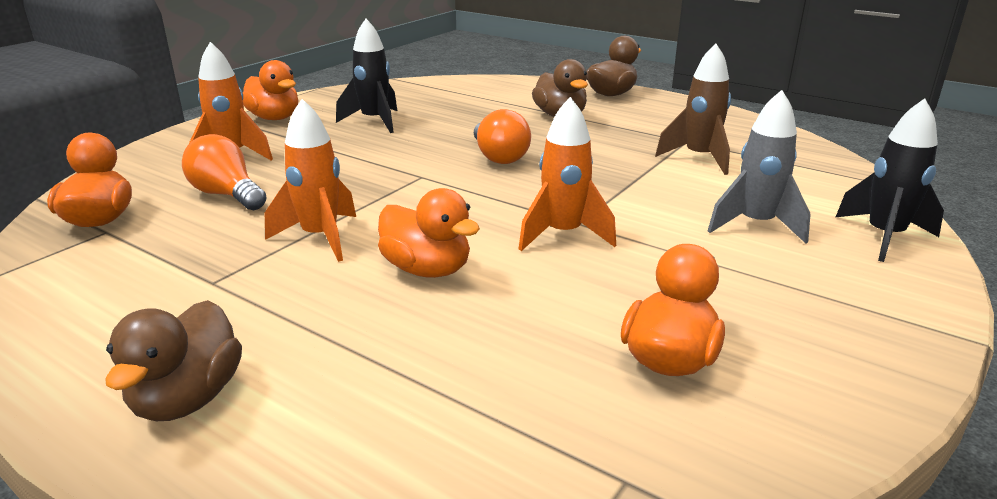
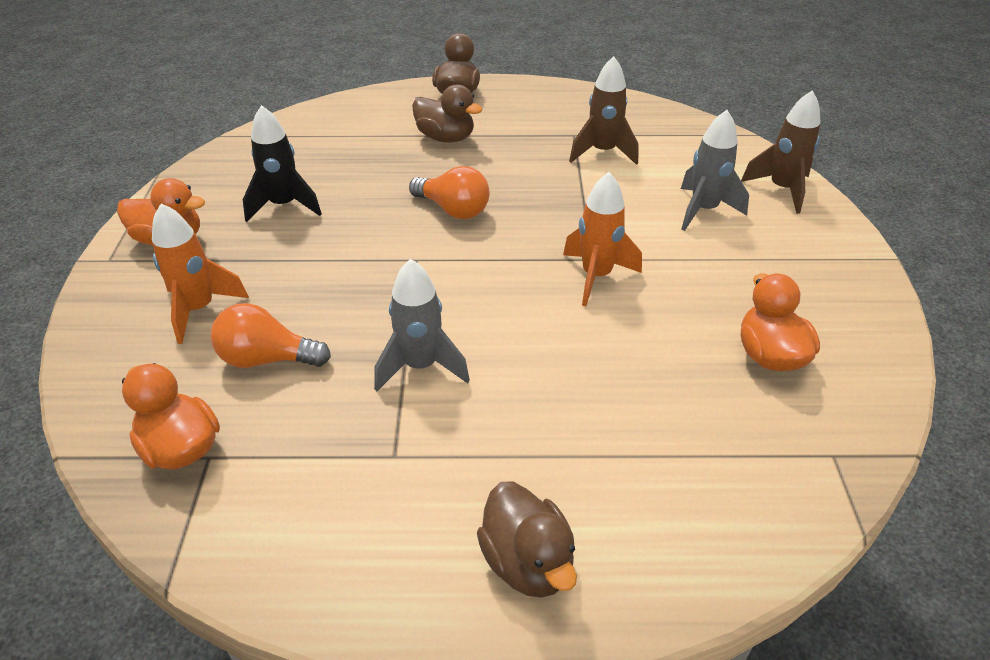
camera: 35 degrees left, 15 degrees up
orange rocket [265,99,356,262] -> grey rocket [374,259,470,391]
orange duck [378,188,480,278] -> none
black rocket [836,98,944,262] -> brown rocket [741,90,820,214]

